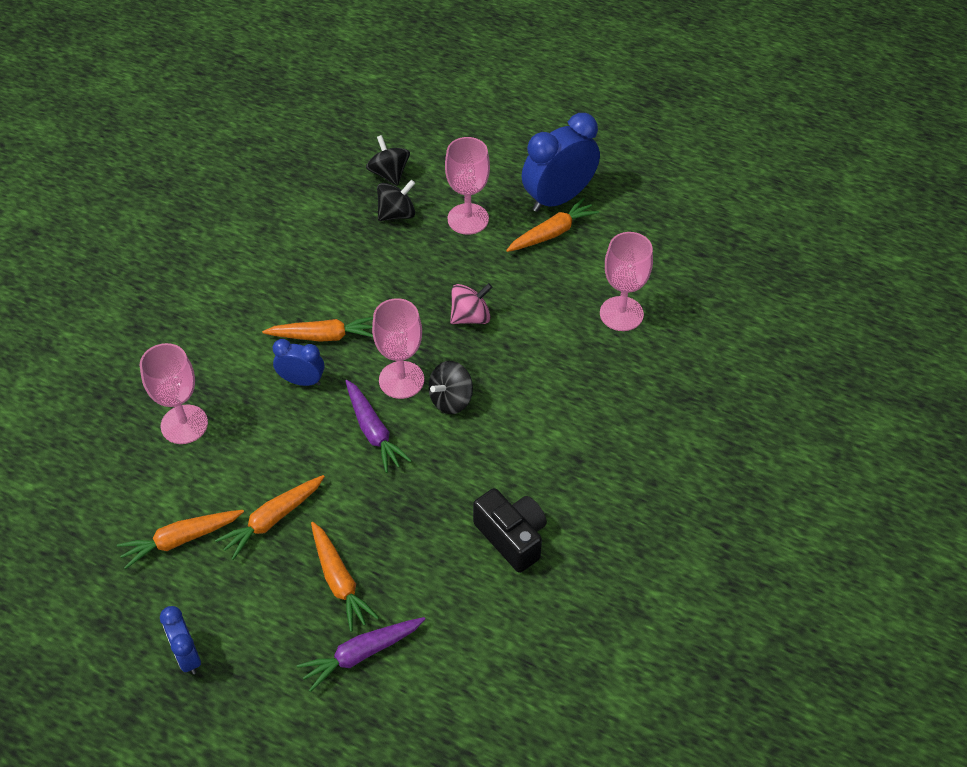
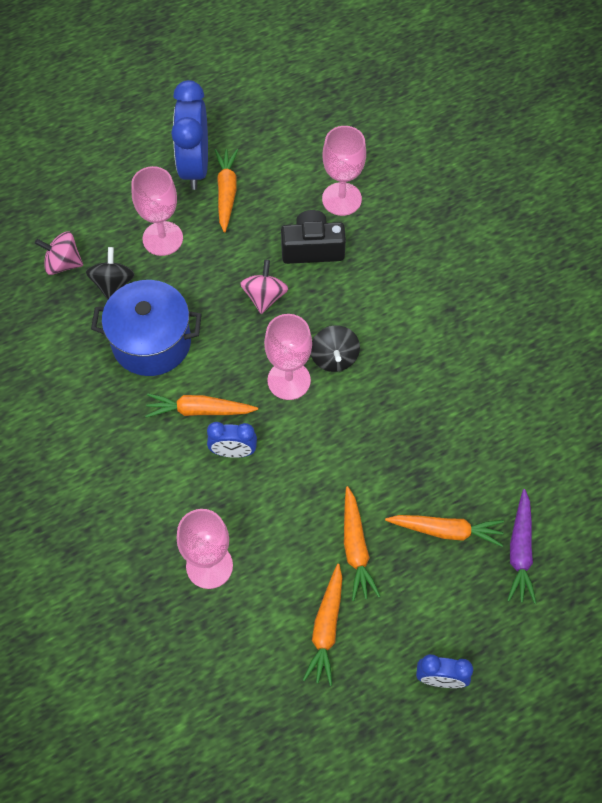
camera: 55 degrees left, 10 degrees up
orange carrot [262,317,373,342] -> orange carrot turned 120 degrees counterclockwise [145,394,258,418]
blue clock [273,339,324,386] -> blue clock turned 135 degrees counterclockwise [207,422,257,458]
purple carrot [346,380,412,473] -> none
black spinning top [366,135,410,186] -> pink spinning top [35,232,83,275]
black camera [473,488,547,573] -> black camera moved to [281,210,346,264]
none -> blue pot [91,280,202,376]

